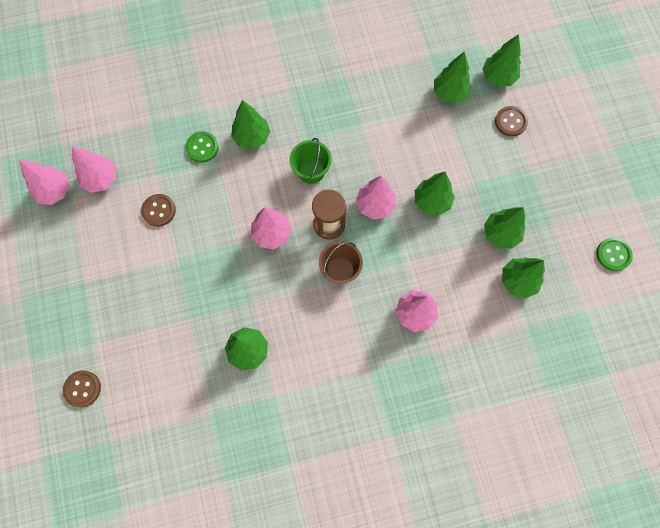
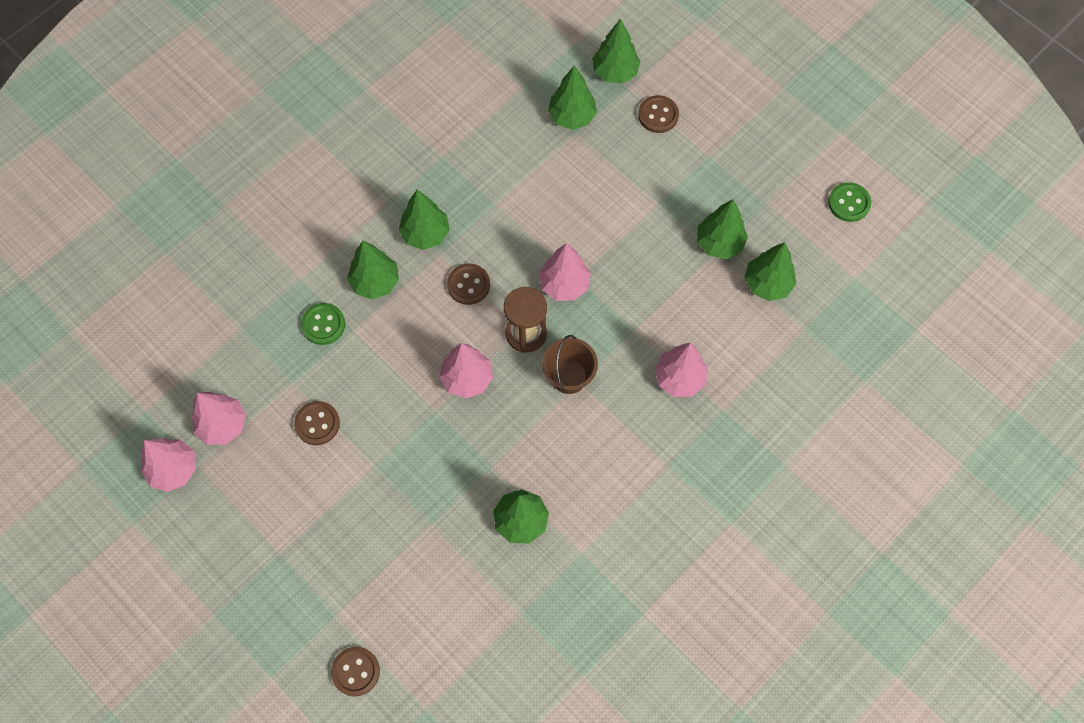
camera: 30 degrees left, 5 degrees down
green bucket [290,138,331,184] -> brown button [447,263,490,305]
green tree [415,172,455,216] -> green tree moved to [398,190,450,250]

